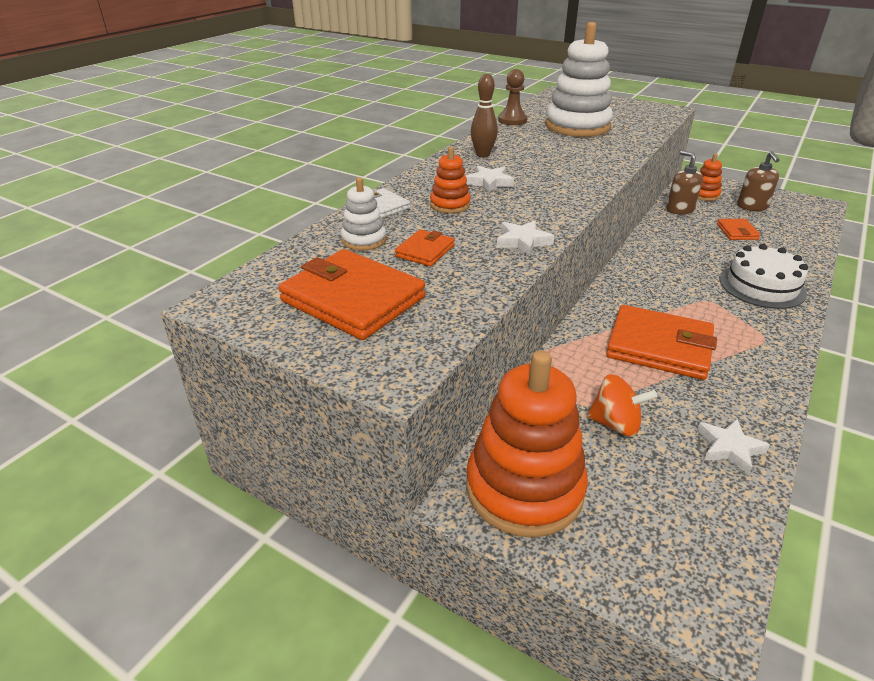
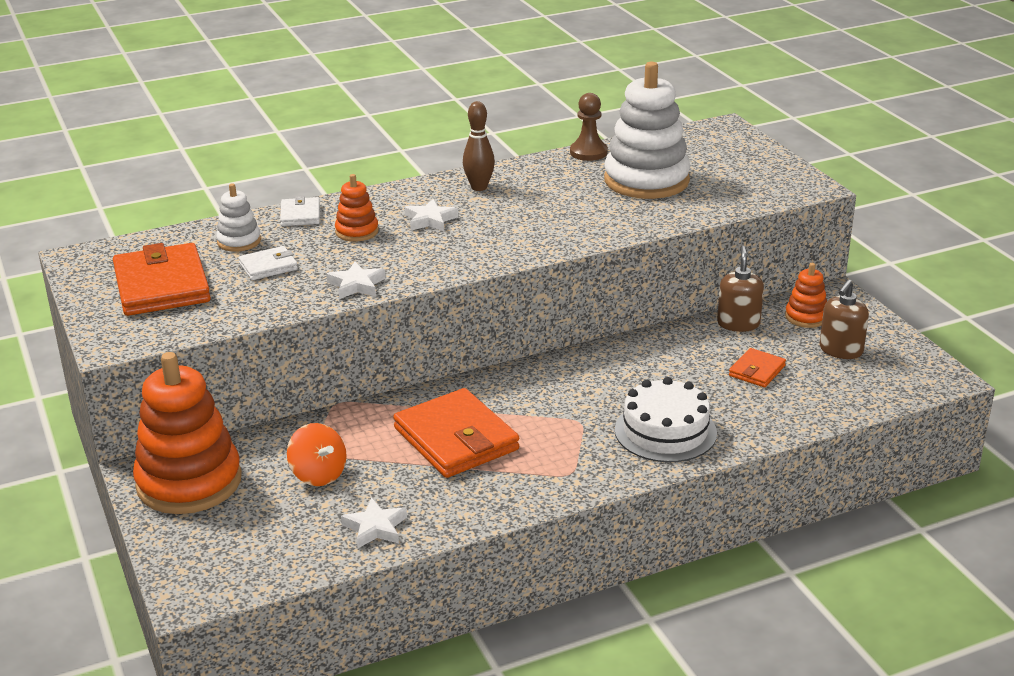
camera: 35 degrees right, 5 degrees down
orange wallet [395,229,455,266] -> white wallet [239,246,298,280]

